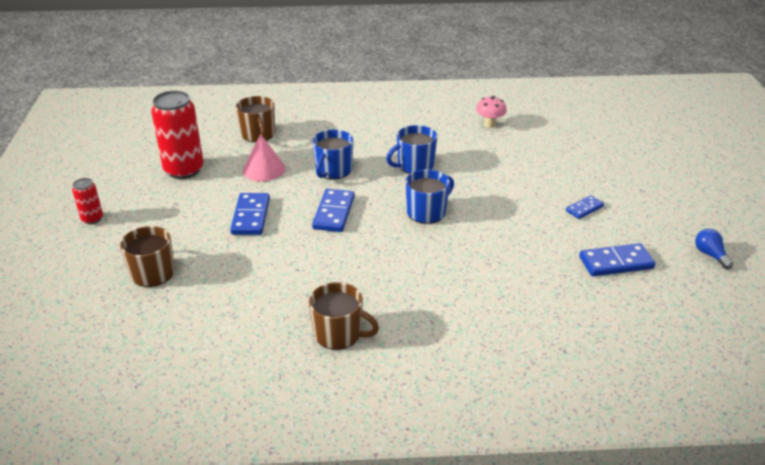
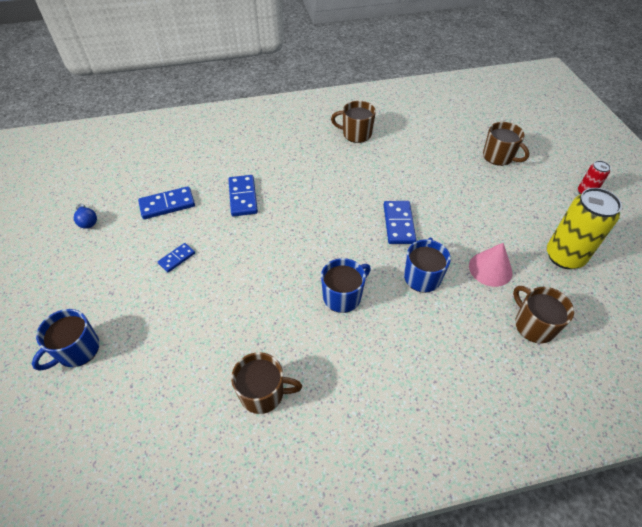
camera: 170 degrees right, 15 degrees up
red can [151,91,204,179] -> yellow can [547,188,622,269]
blue domino [230,193,270,235] -> blue domino moved to [228,175,258,216]
blue mug [405,169,454,224] -> blue mug moved to [32,309,99,371]
pink mushroom [476,96,507,128] -> brown mug [231,352,302,414]

